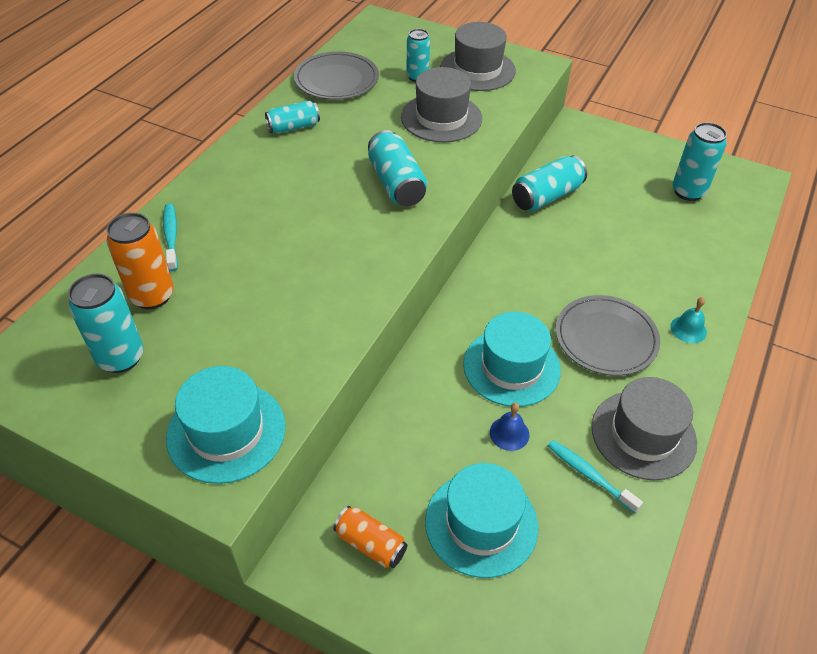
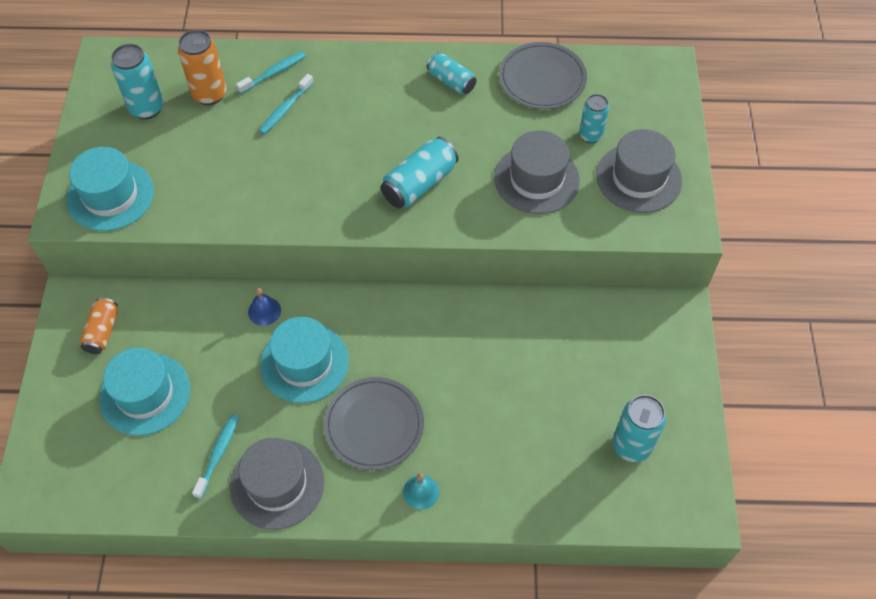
camera: 65 degrees right, 10 degrees up
blue bell [490,403,529,451] -> blue bell moved to [248,288,281,326]
turquoise can [512,155,587,211] -> none
none -> turquoise toothbrush [259,74,314,134]

